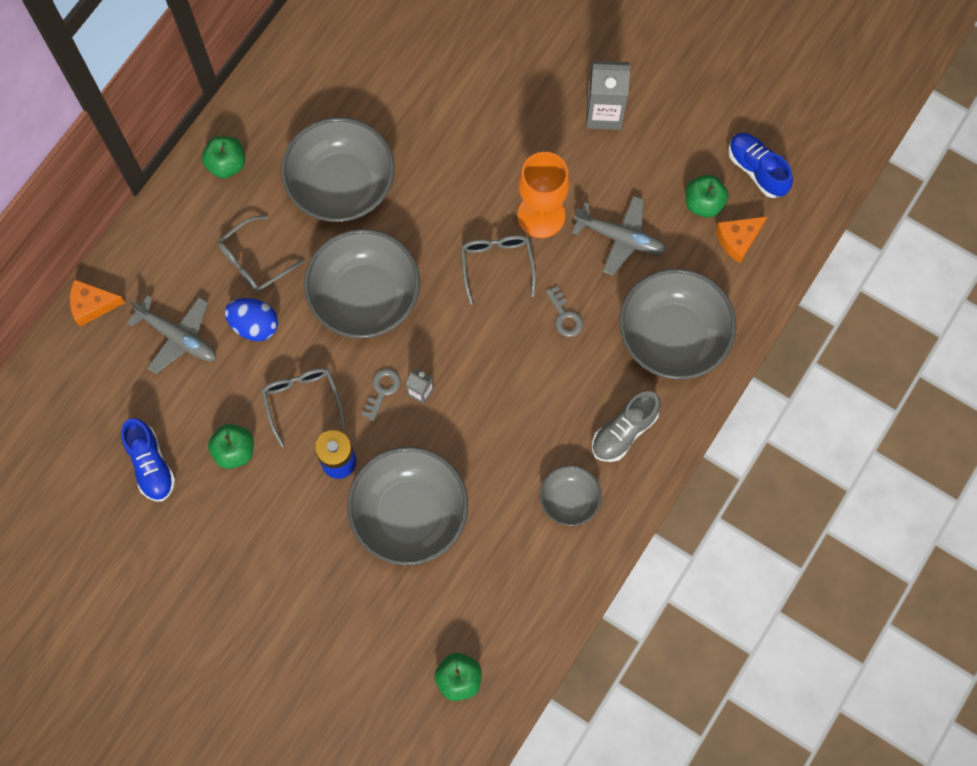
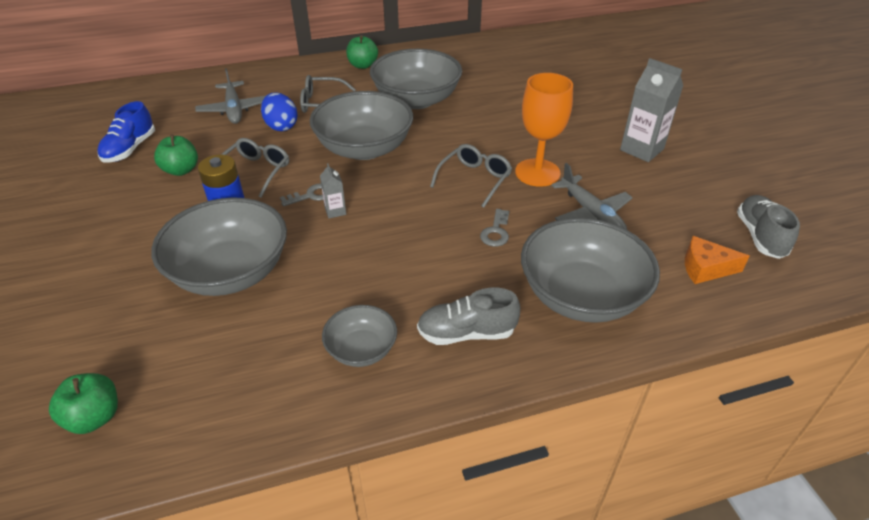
camera: 40 degrees right, 30 degrees down
orange cheese [70,279,125,326] -> none
green apple [685,175,729,218] -> none
blue shoe [728,133,793,198] -> grey shoe [737,195,800,259]

